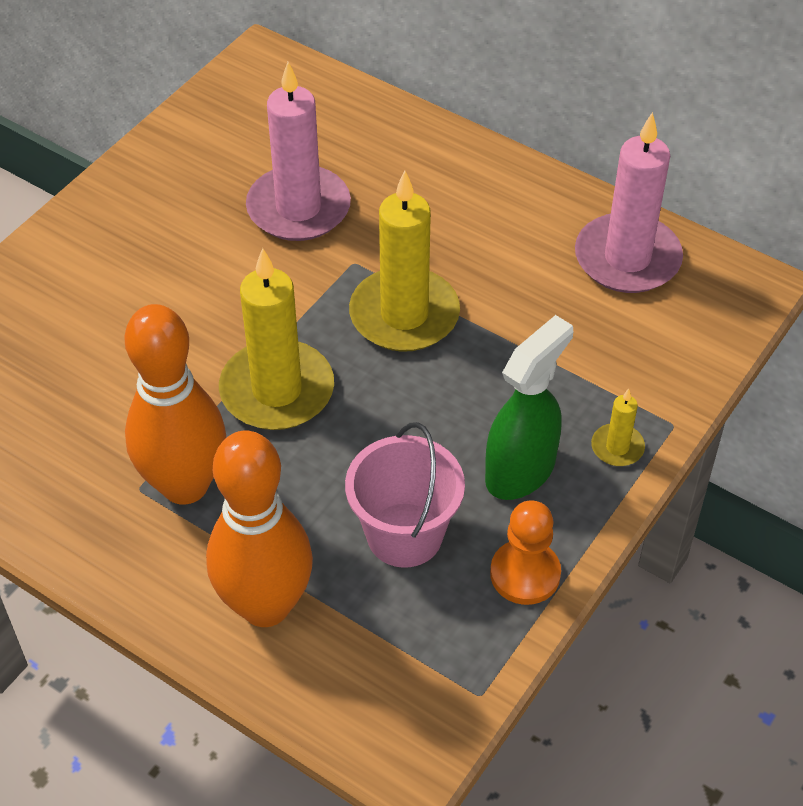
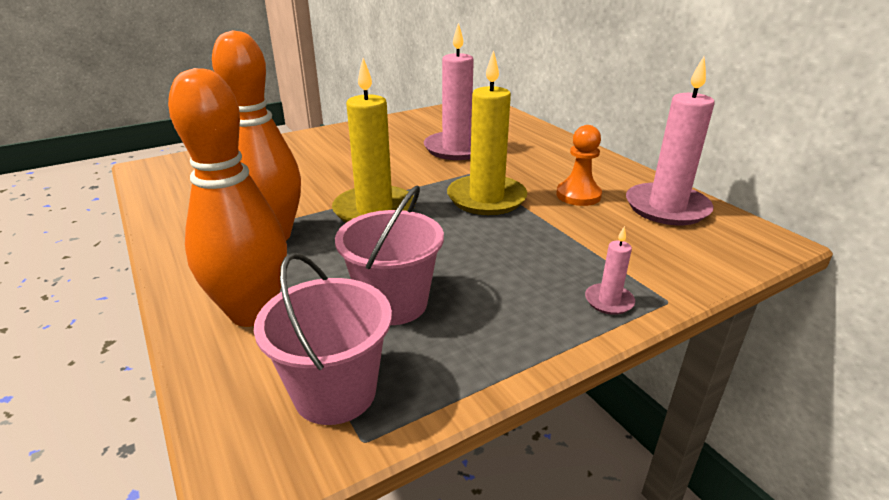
camera: 25 degrees right, 20 degrees down
green spray bottle [485,315,573,500] -> none
orange pawn [490,500,561,605] -> orange pawn moved to [556,125,602,206]
yellow candle [591,388,645,466] -> pink candle [585,226,635,315]
none -> pink bucket [254,253,392,425]

